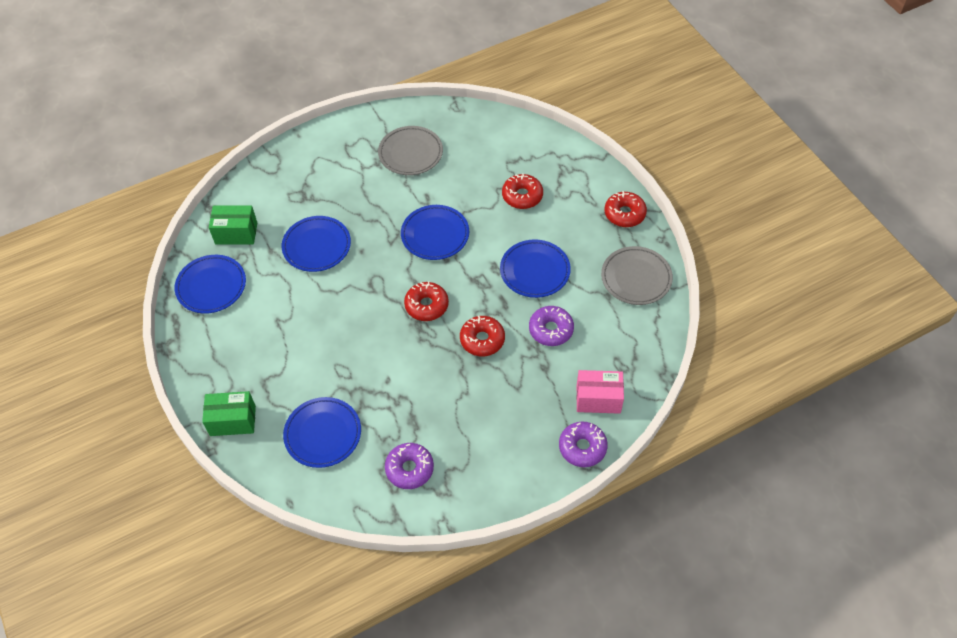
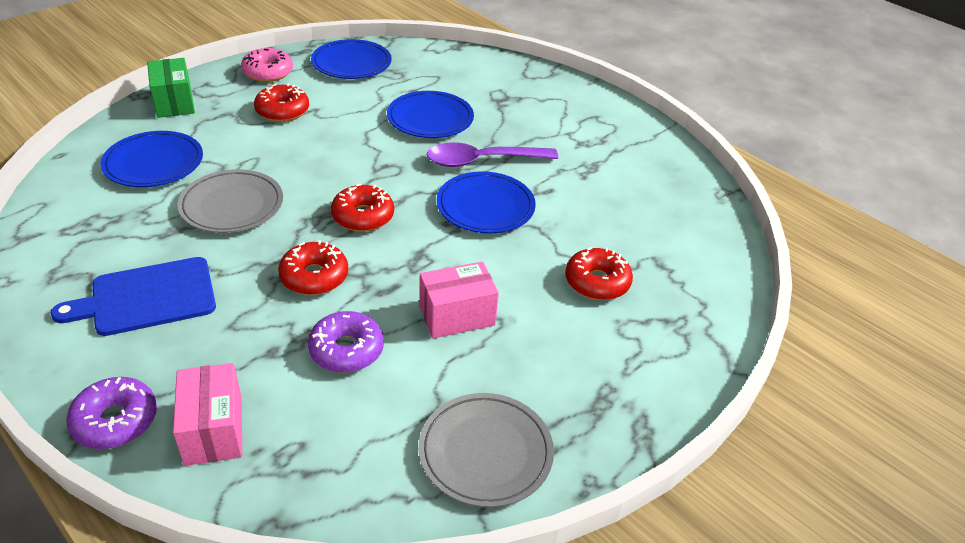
camera: 70 degrees right, 15 degrees down
green box [209,206,257,244] -> none
grey plate [378,126,443,175] -> grey plate moved to [178,169,283,233]
purple donut [385,443,434,489] -> none
blue plate [500,239,571,298] -> pink box [419,261,499,339]
red donut [605,191,647,227] -> red donut moved to [254,83,309,122]
none -> blue cutting board [51,257,216,336]
none -> pink donut [241,48,293,82]
none -> purple spoon [427,143,558,167]

